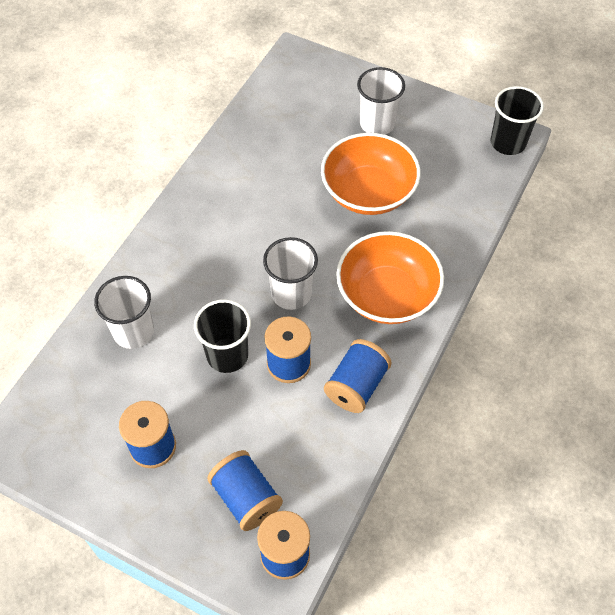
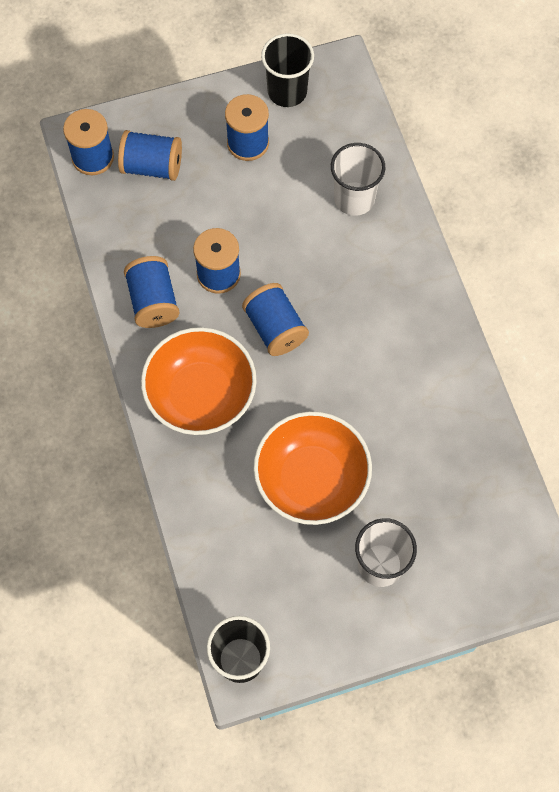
camera: 135 degrees right, 10 degrees up
black cup [194,299,251,373] -> black cup moved to [261,33,314,107]
white cup [263,237,318,310] -> blue spool [242,283,309,356]

